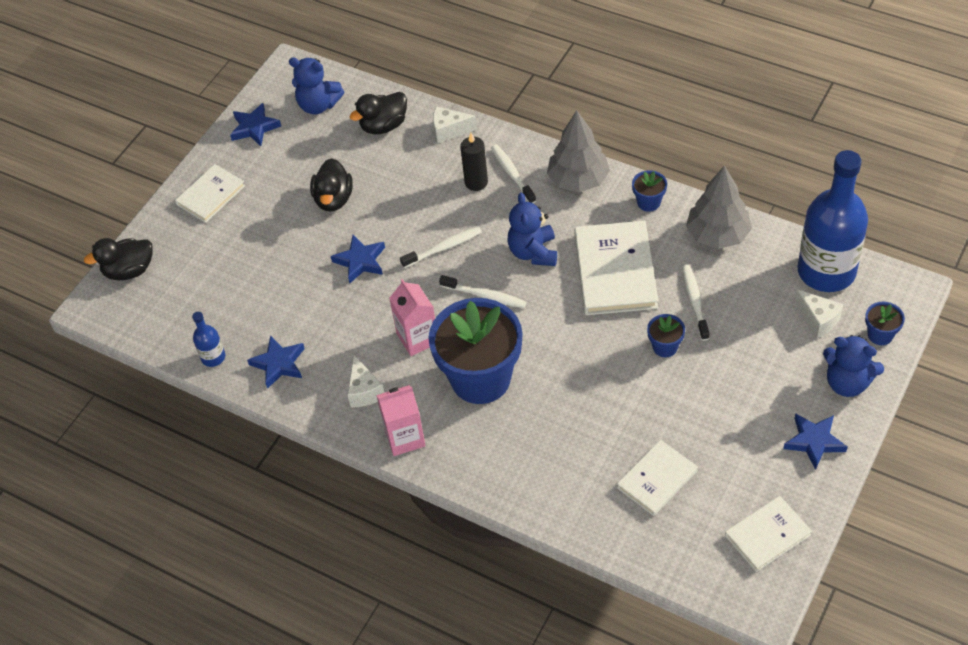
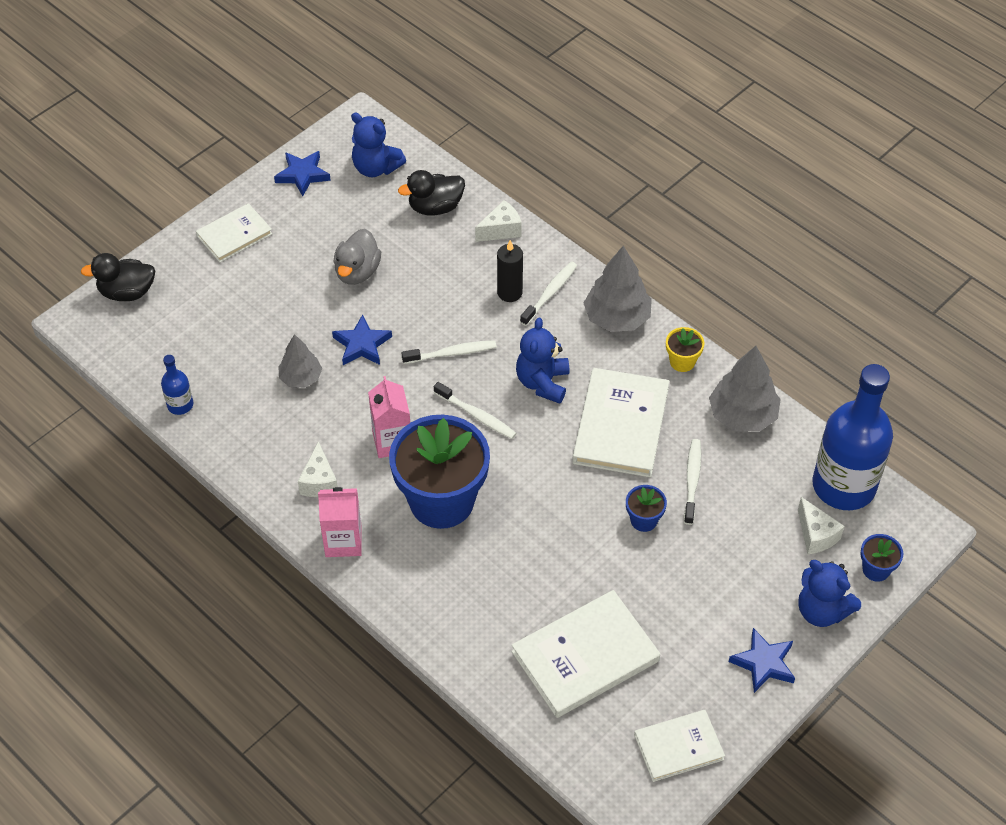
camera: 10 degrees right, 0 degrees up
blue star [247,335,305,389] -> none
black duck [310,158,353,211] -> grey duck [334,229,381,285]
white cheese [433,106,477,143] -> white cheese turned 135 degrees clockwise [475,200,522,242]
white toothbrush [491,144,536,204] -> white toothbrush turned 45 degrees clockwise [520,262,577,326]
white book [617,440,698,516] -> white book [512,590,660,718], size x1.65
blue flower pot [632,170,667,212] -> yellow flower pot [666,327,704,372]
none -> grey tree [278,334,322,388]

